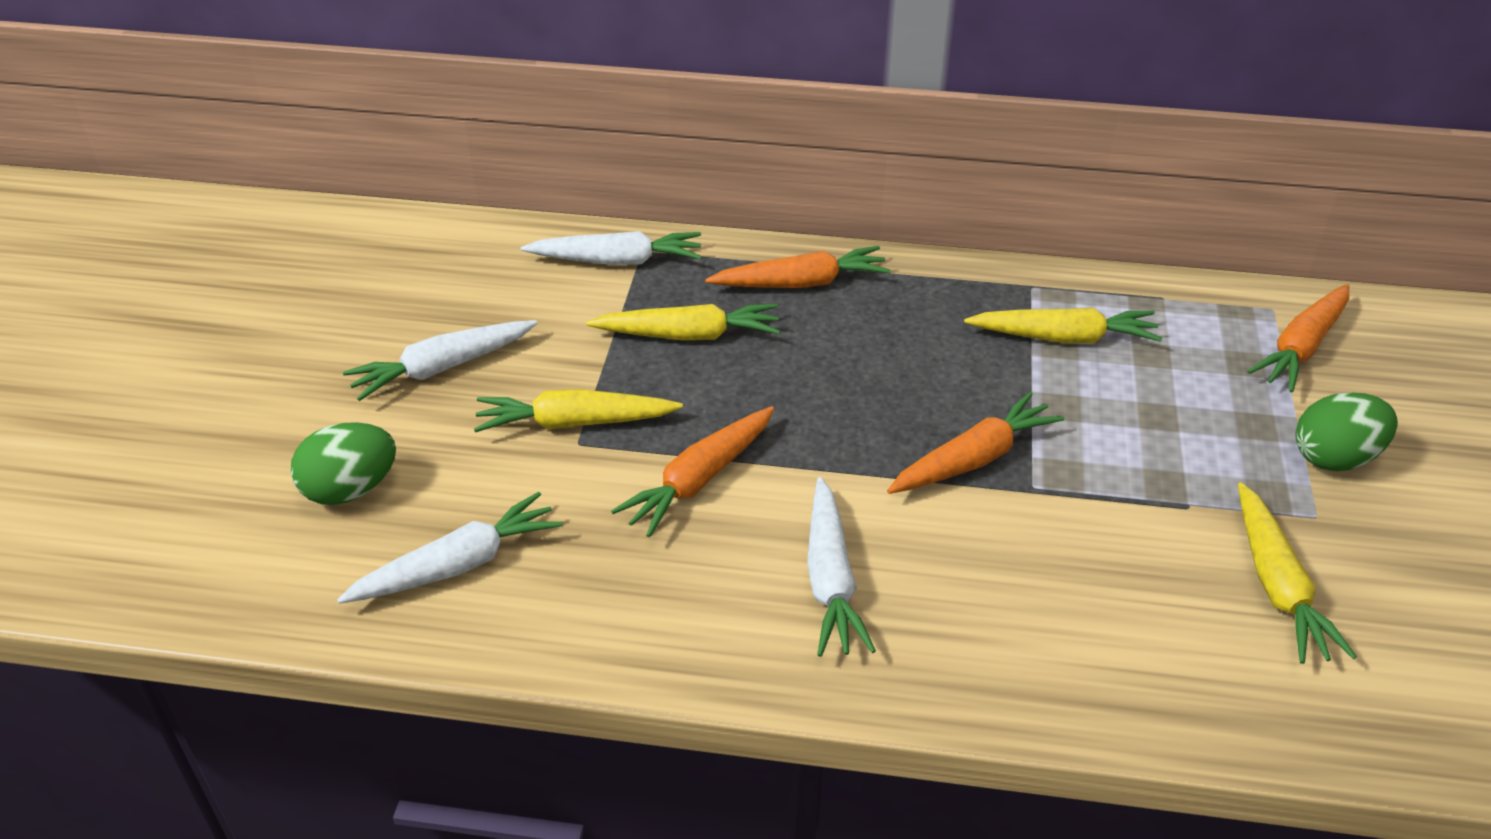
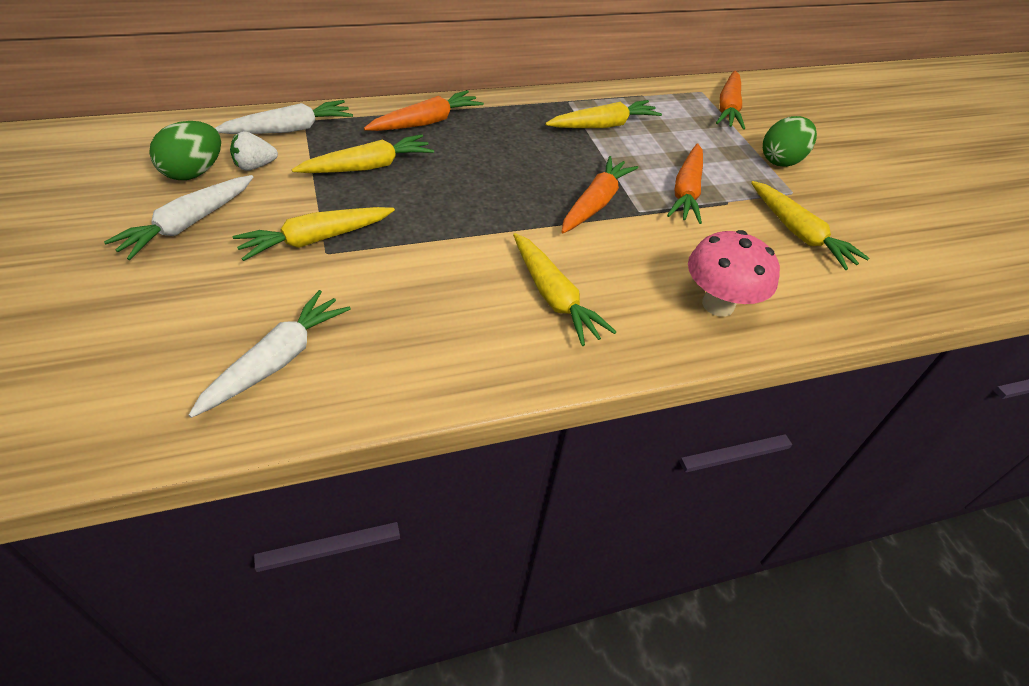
camera: 30 degrees left, 5 degrees up
green egg [291,422,396,505] -> green egg moved to [150,121,221,180]
orange carrot [611,406,774,538] -> orange carrot moved to [667,143,703,224]
white carrot [807,477,876,657] -> yellow carrot [513,233,617,346]
none -> white strawberry [230,131,278,171]
none -> pink mushroom [688,230,780,317]

